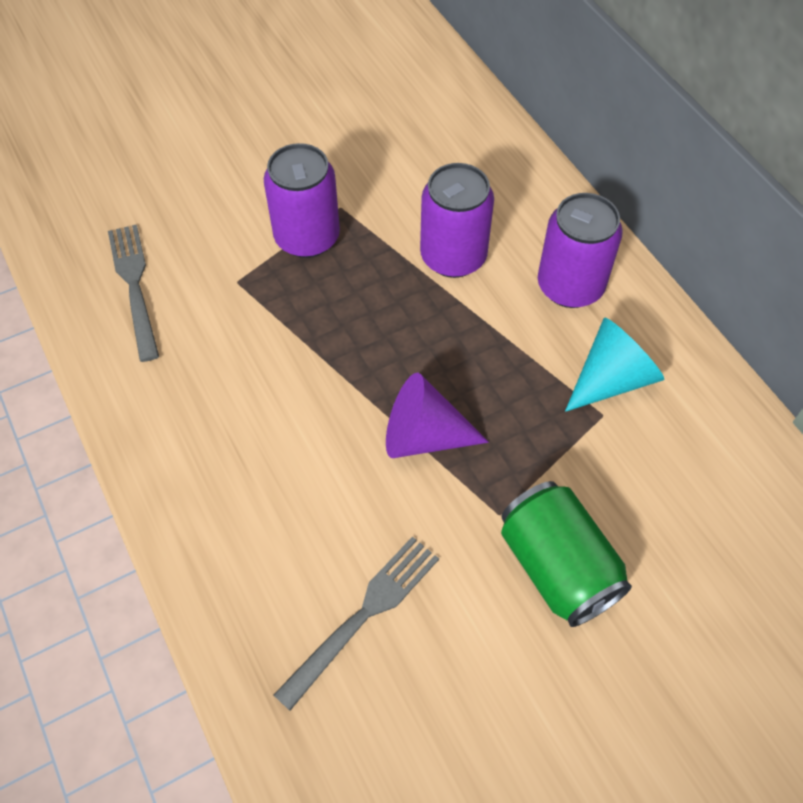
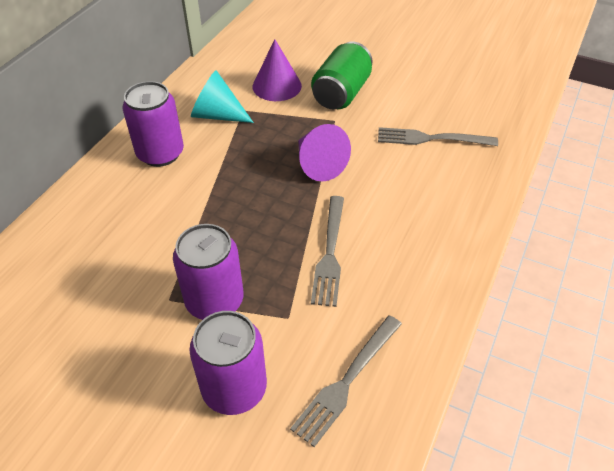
camera: 125 degrees left, 10 degrees down
purple can [420,163,494,278] -> purple can moved to [189,311,267,415]
none -> purple cone [253,39,302,101]
none -> grey fork [311,196,344,307]

